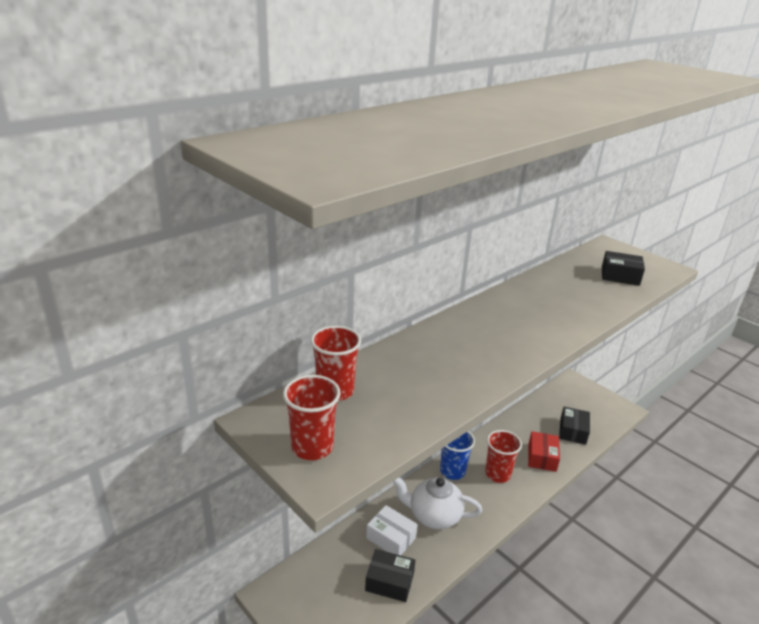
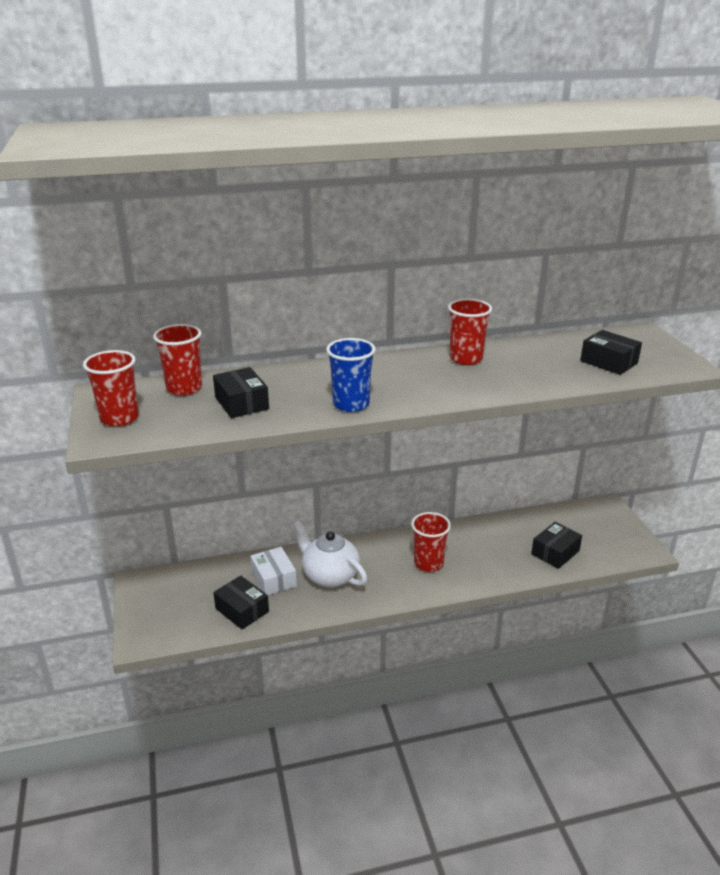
camera: 30 degrees right, 0 degrees up
blue cup [440,431,475,480] -> blue cup moved to [326,338,376,412]
red box [528,431,560,472] -> none
none -> black box [213,367,269,418]
none -> red cup [448,299,492,365]

